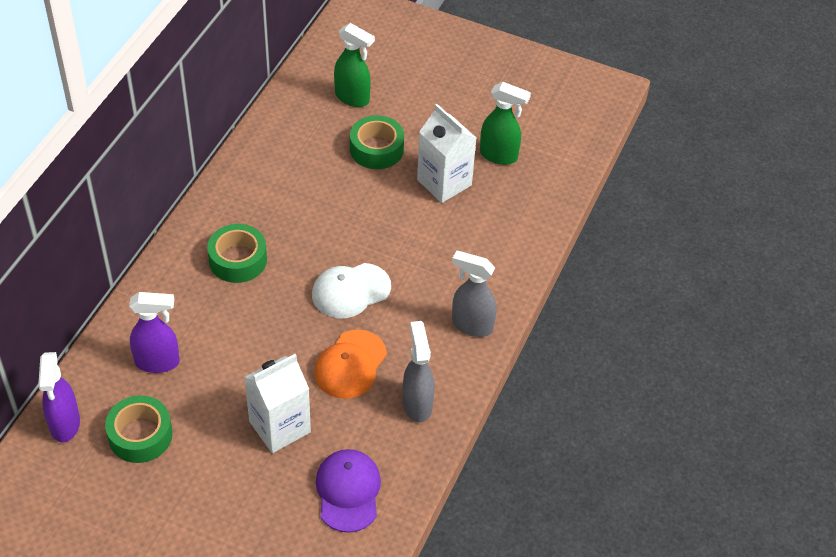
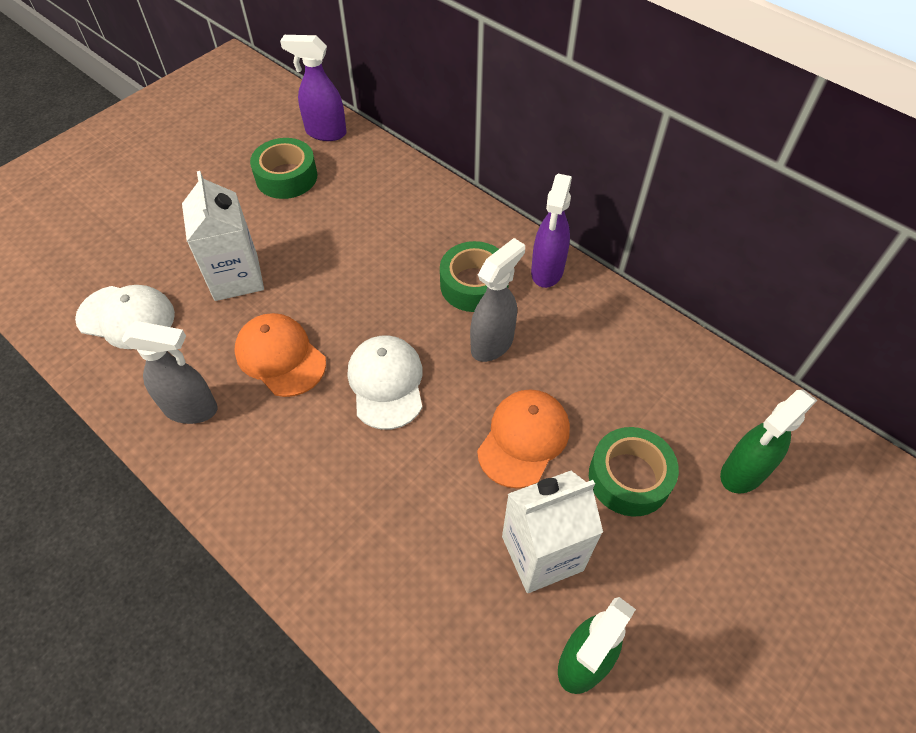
camera: 110 degrees right, 5 degrees up
purple spray bottle [129,292,180,373] -> purple spray bottle moved to [531,174,572,288]
purple cap [316,449,381,533] -> white cap [75,285,175,349]
grey spray bottle [452,251,497,337] -> grey spray bottle moved to [470,238,525,362]
none -> orange cap [477,389,570,489]

